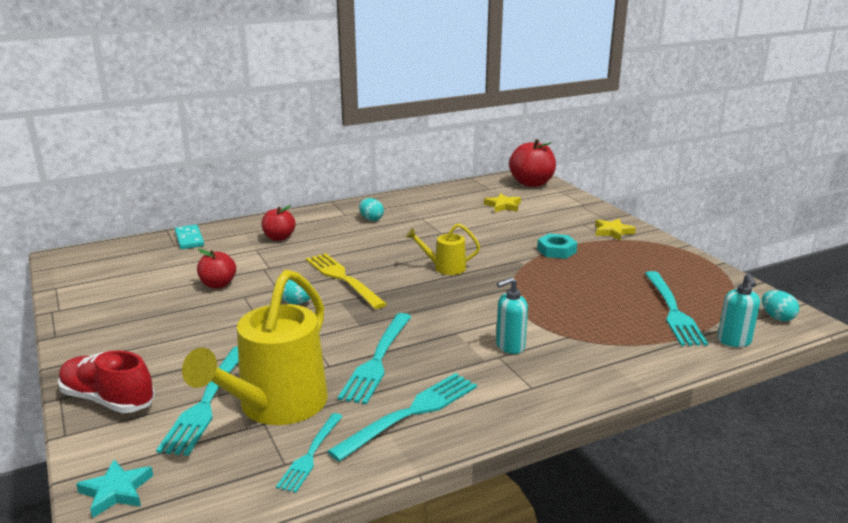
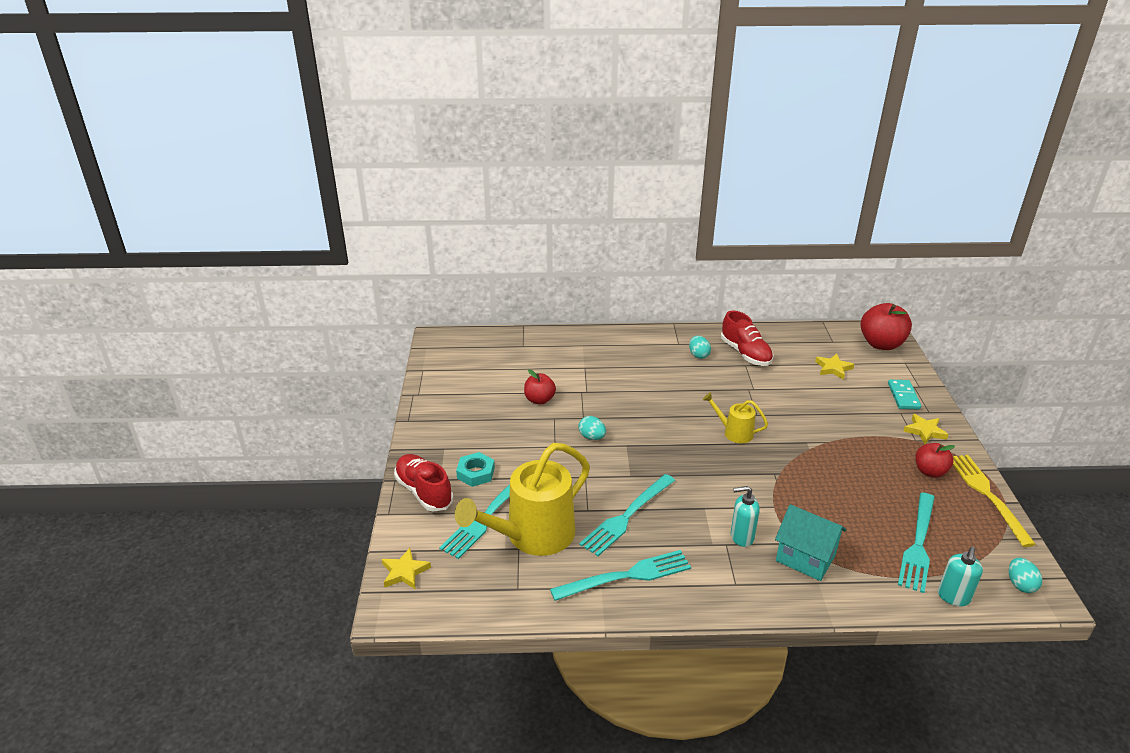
camera: 25 degrees right, 10 degrees up
turquoise star [76,459,153,518] -> yellow star [382,548,431,589]
turquoise domino [175,225,204,249] -> turquoise domino moved to [888,380,921,409]
red apple [262,205,296,241] -> red apple moved to [915,443,955,478]
turquoise fork [276,413,343,493] -> none
yellow fork [306,253,387,309] -> yellow fork moved to [953,455,1036,547]
turquoise nut [537,234,577,259] -> turquoise nut moved to [456,452,495,487]
none -> red shoe [721,310,773,366]
none -> turquoise house [775,504,847,581]

